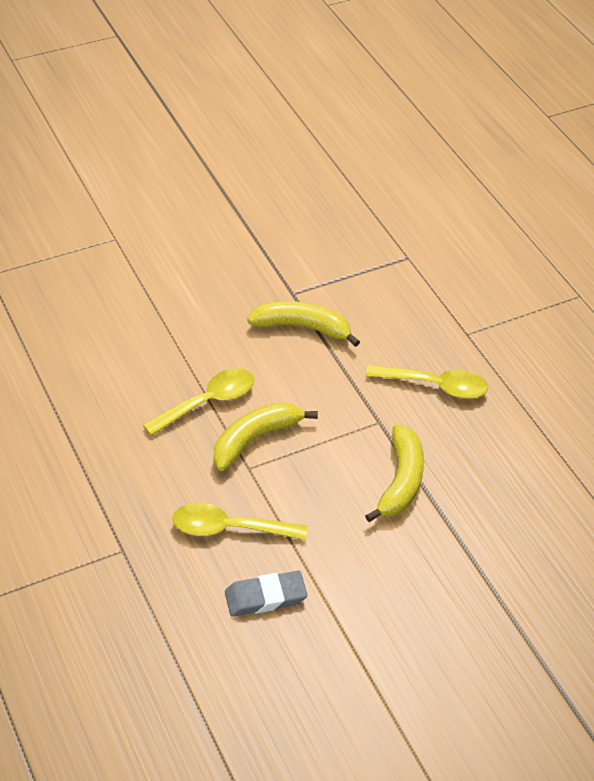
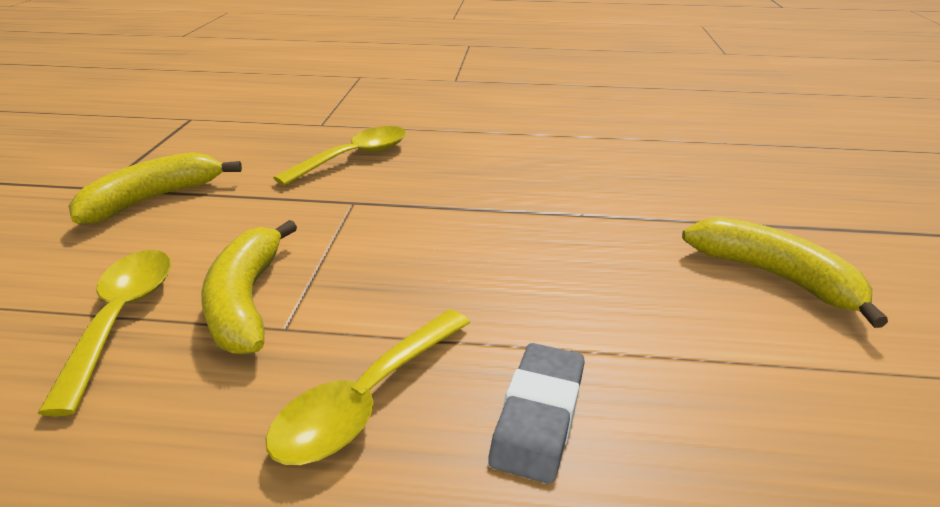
camera: 55 degrees left, 15 degrees down
yellow banana [365,424,424,522] -> yellow banana moved to [682,217,888,328]

